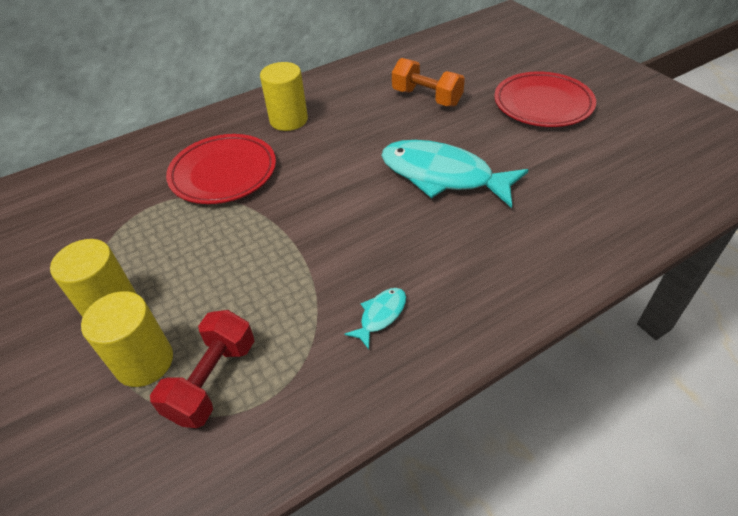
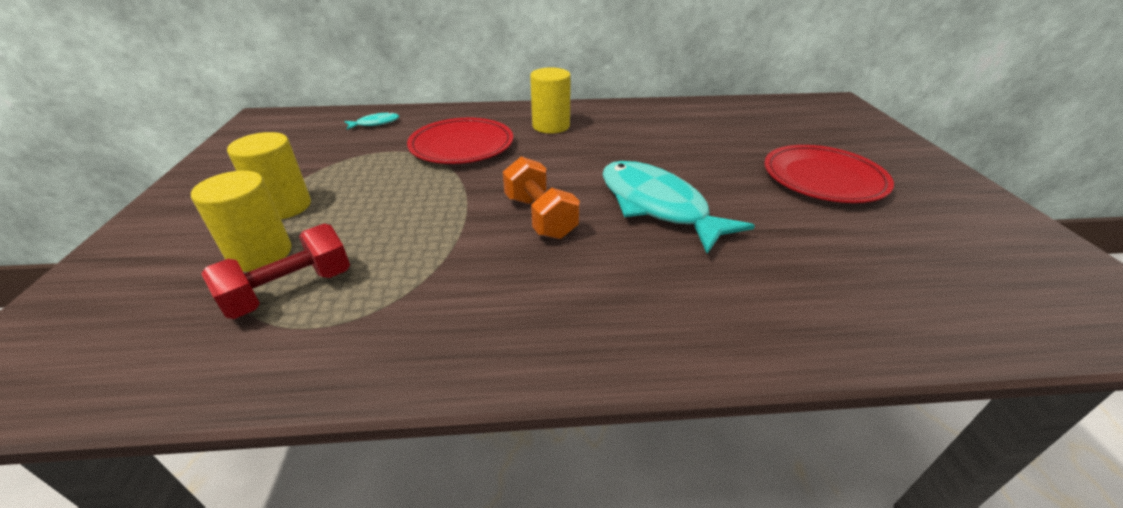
camera: 25 degrees right, 10 degrees down
turquoise fish [344,288,406,349] -> turquoise fish moved to [344,112,399,130]
orange dumbbell [392,58,465,107] -> orange dumbbell moved to [503,156,580,239]

